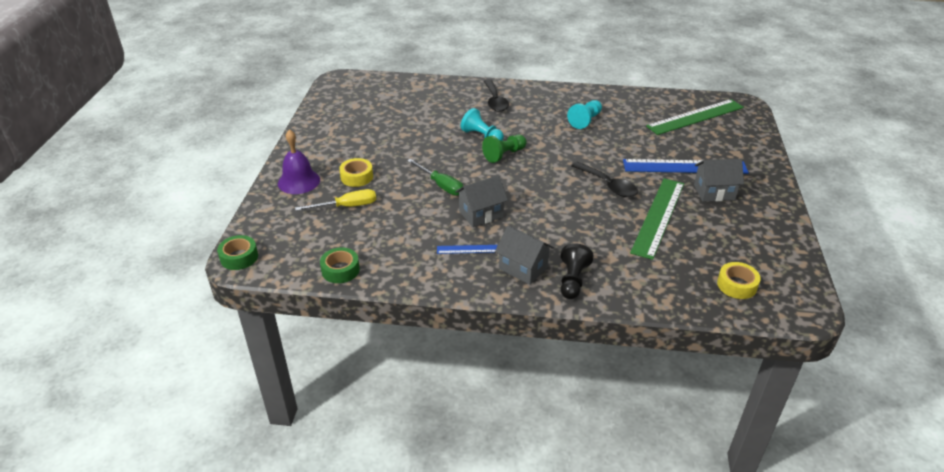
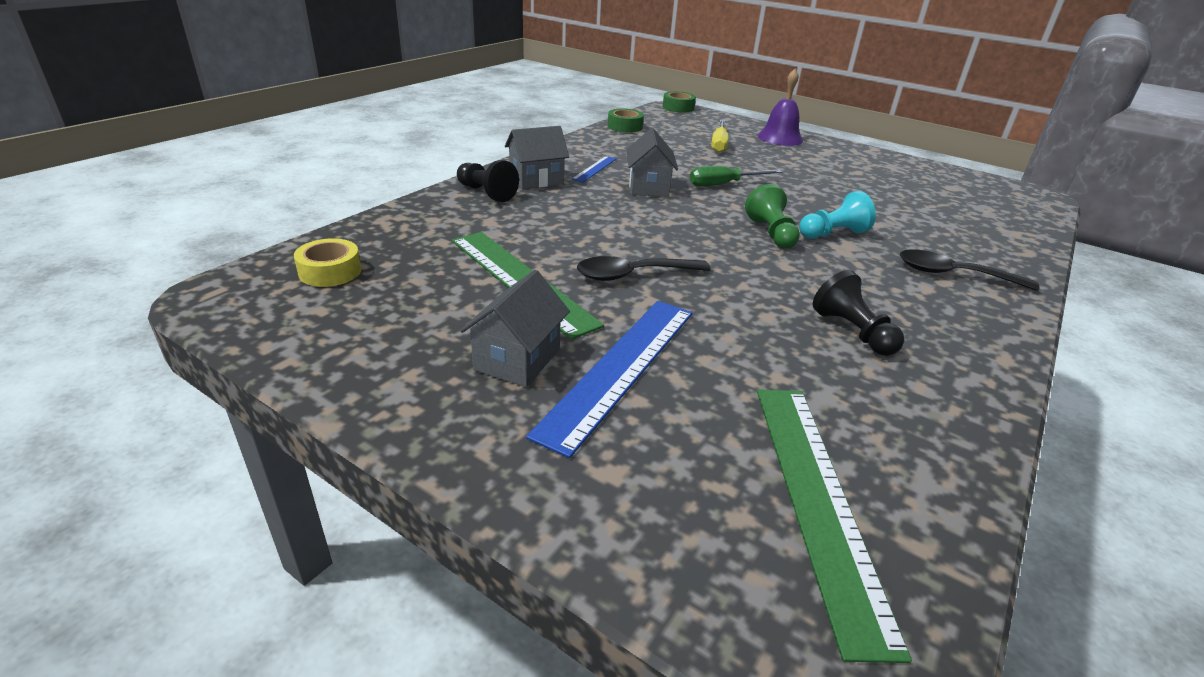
camera: 115 degrees right, 5 degrees down
yellow tape [339,158,373,187] -> none
turquoise pawn [567,100,602,129] -> black pawn [813,270,904,356]

